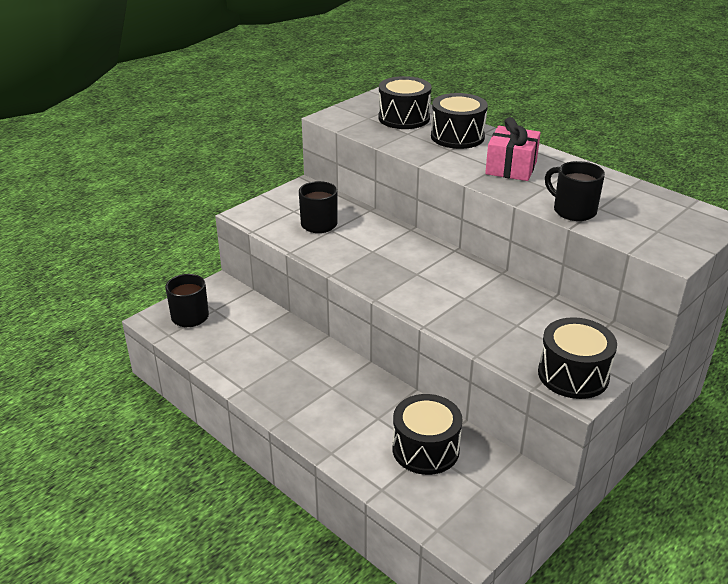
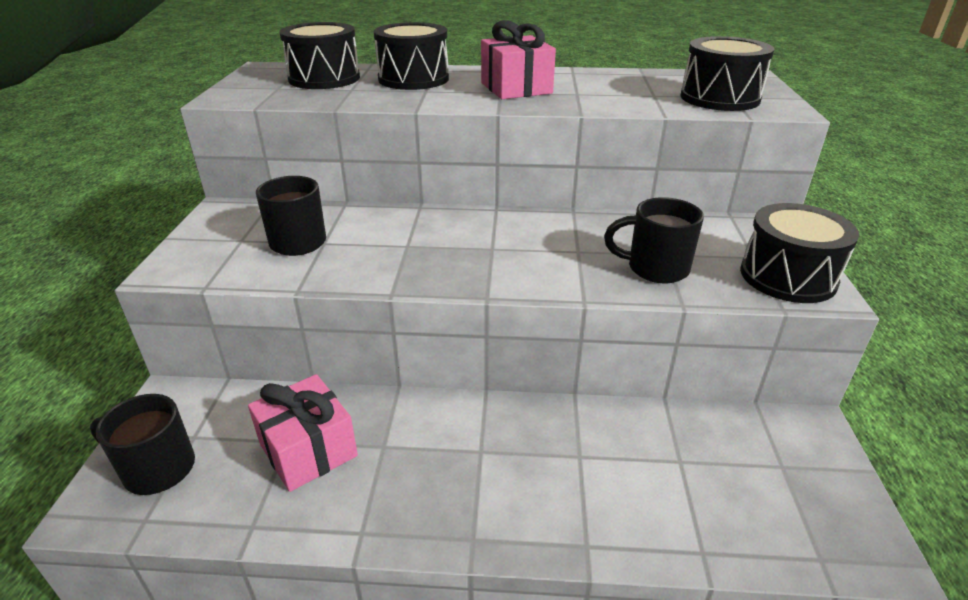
camera: 40 degrees left, 0 degrees up
black drum [392,394,463,475] -> black drum moved to [680,36,774,111]
black mug [545,161,605,221] -> black mug moved to [604,197,704,283]
none -> pink gift [248,374,358,492]

